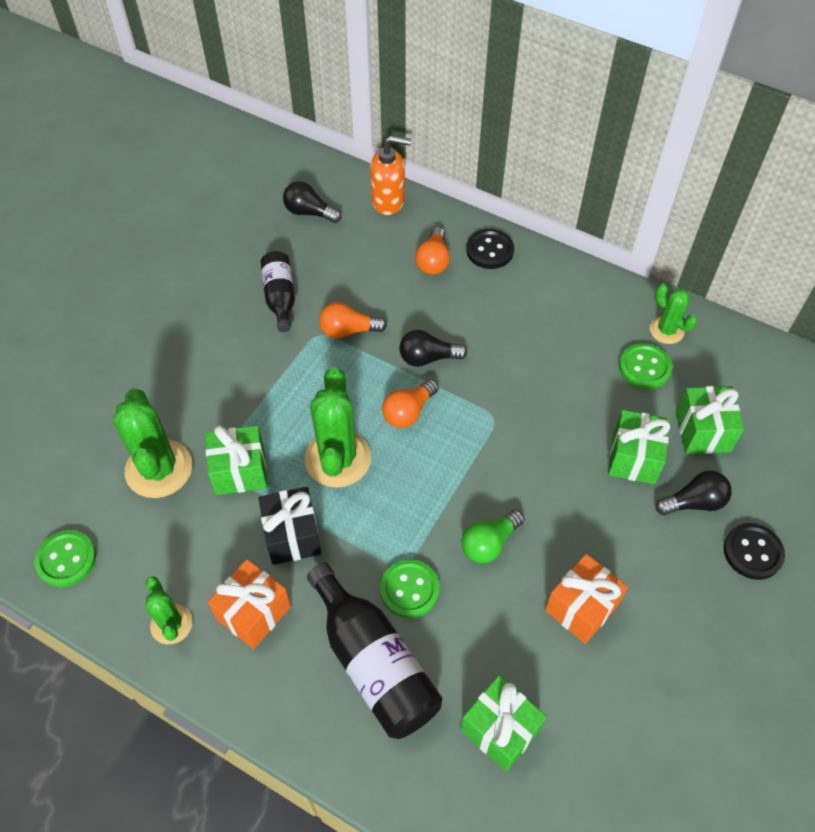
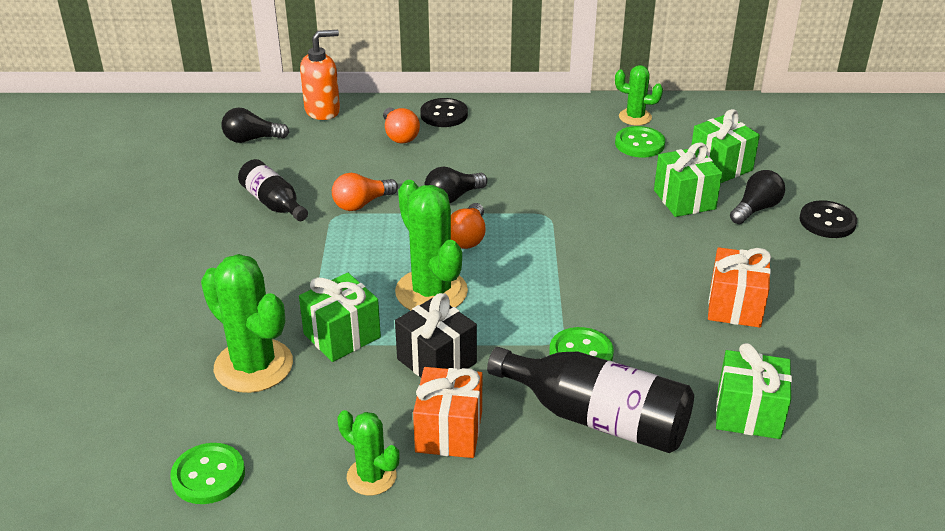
camera: 30 degrees left, 20 degrees down
green light bulb [461,510,524,563] -> none

